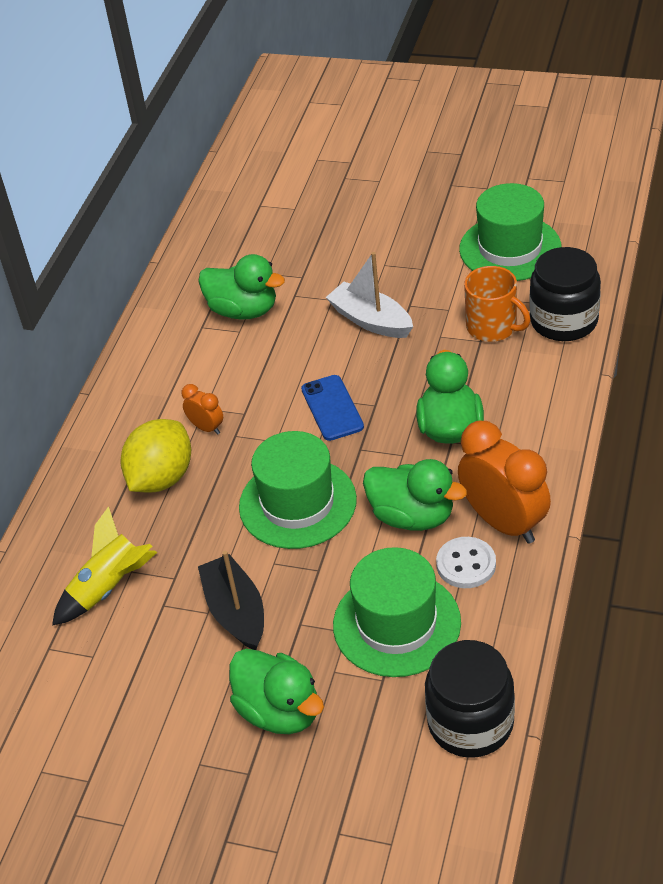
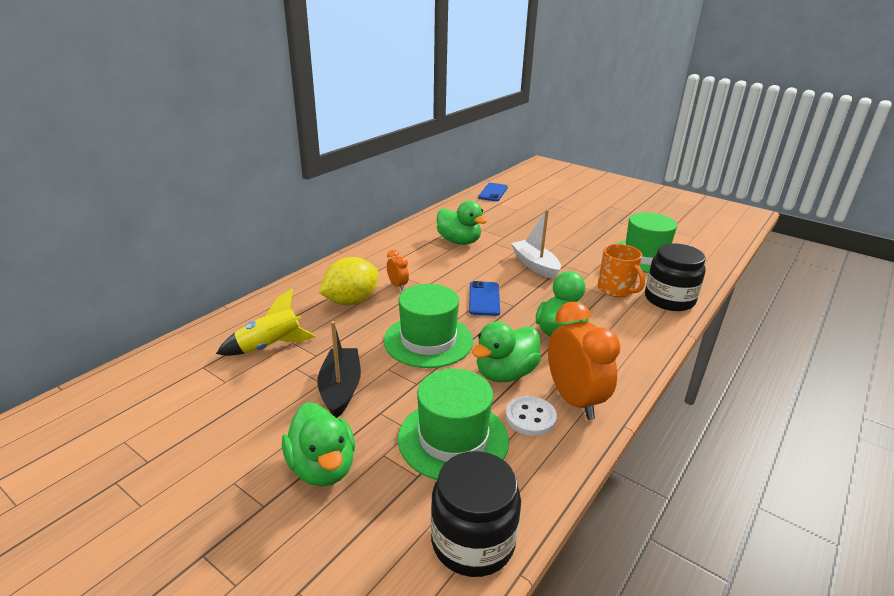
camera: 15 degrees right, 15 degrees down
green duck [363,459,467,531] -> green duck turned 90 degrees clockwise [472,322,541,382]
none -> blue phone [478,183,508,201]

